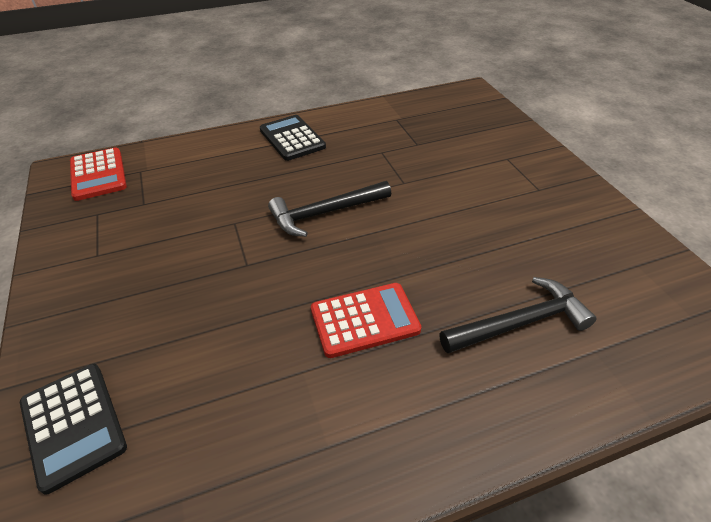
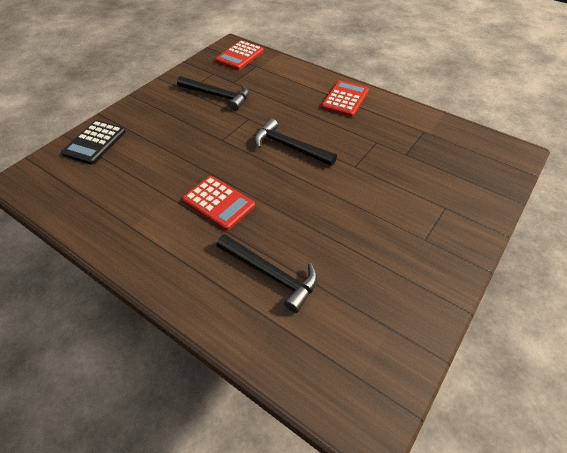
camera: 55 degrees right, 5 degrees up
black calculator [260,115,326,161] -> red calculator [321,80,369,117]
none -> black hammer [177,76,249,111]

